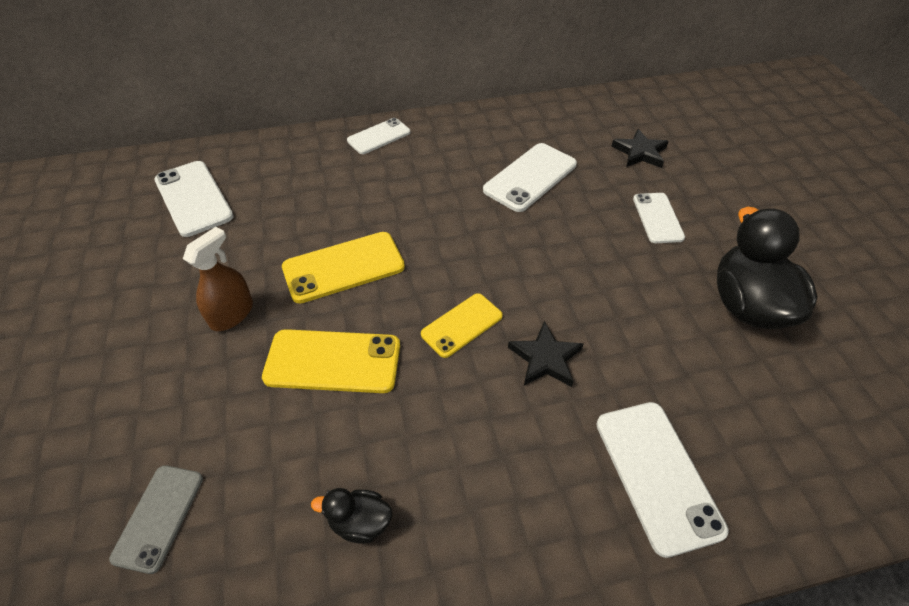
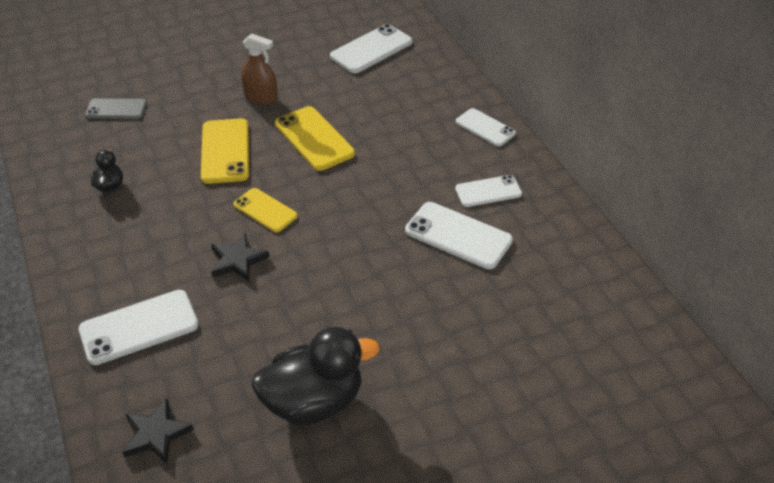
camera: 80 degrees right, 5 degrees down
black star [611,129,669,168] -> black star moved to [122,399,194,464]
white phone [633,193,685,243] -> white phone moved to [455,175,522,207]

